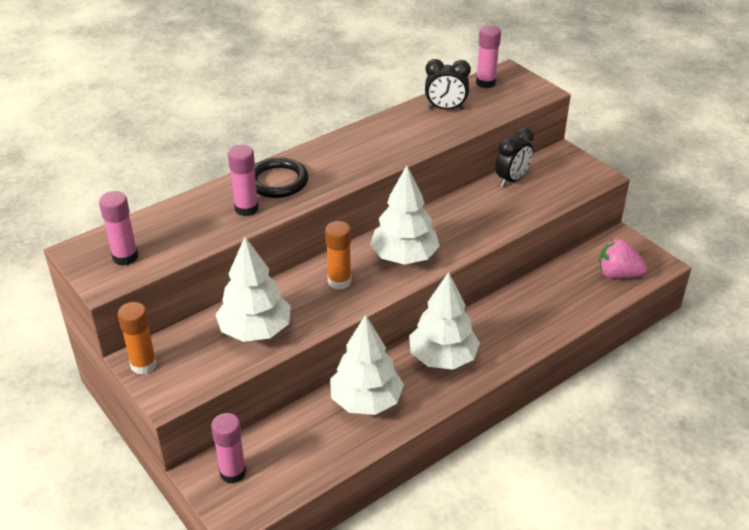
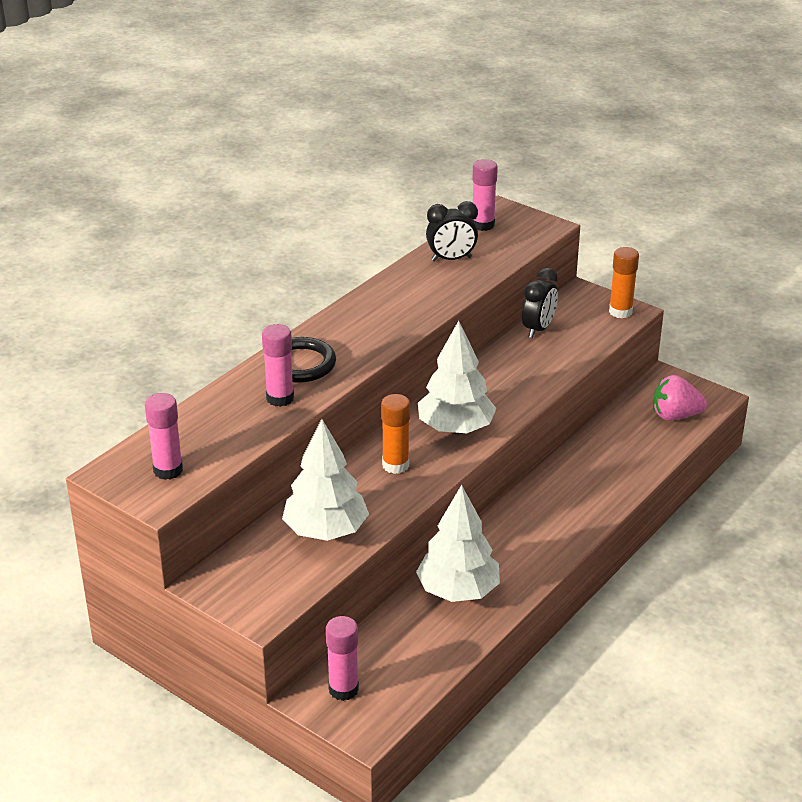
camera: 15 degrees left, 5 degrees down
orange glue stick [118,302,157,375] -> orange glue stick moved to [609,247,639,318]
white tree [409,272,480,370] -> none

